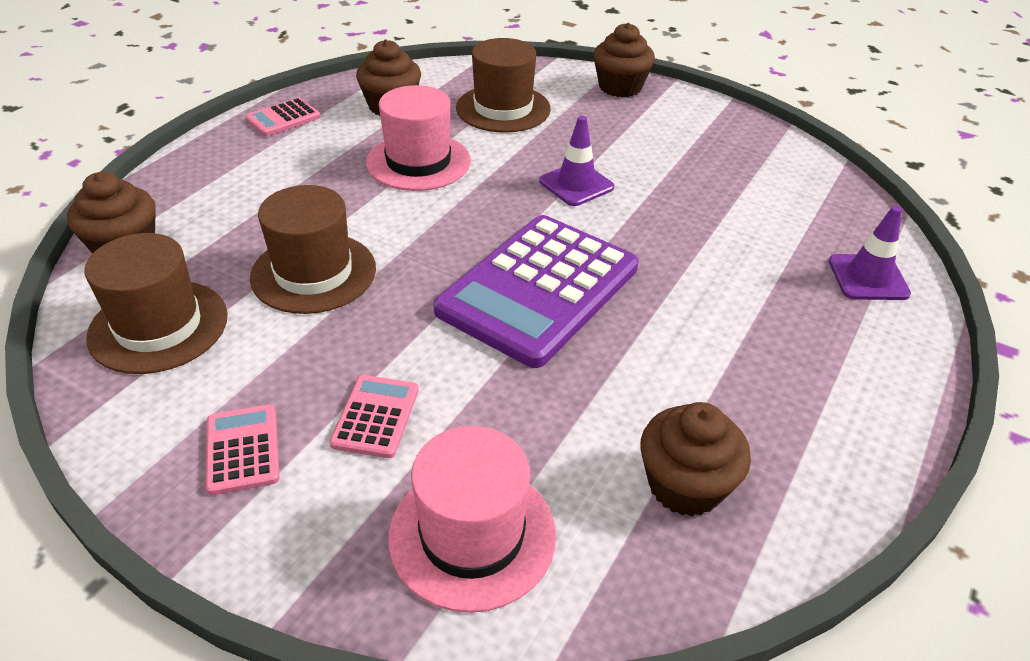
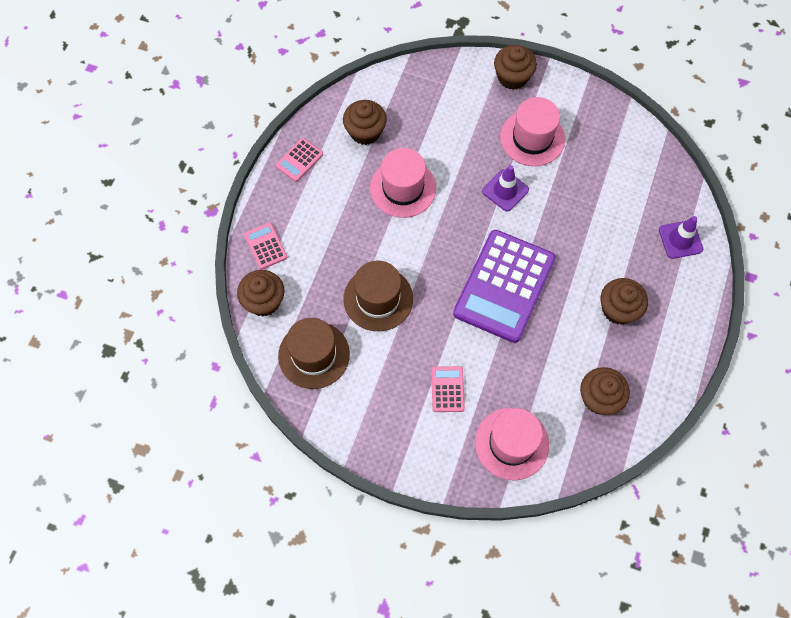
camera: 10 degrees left, 25 degrees up
pink calculator [205,404,280,495] -> pink calculator moved to [244,222,287,270]
brown hat [456,38,551,133] -> none
none -> pink hat [500,97,565,166]
none -> brown cupcake [600,278,648,325]

